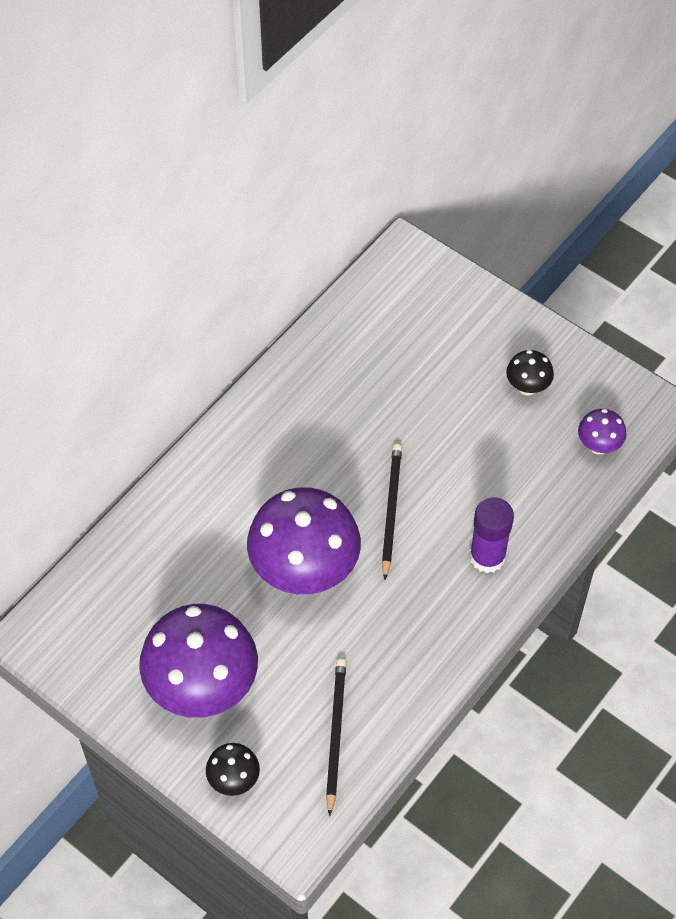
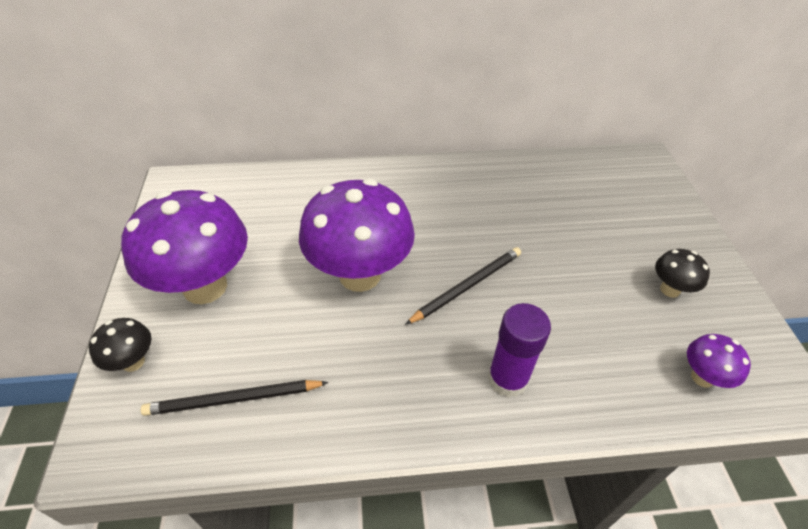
camera: 45 degrees right, 10 degrees down
black pencil [326,659,346,816] -> black pencil turned 150 degrees counterclockwise [141,380,328,416]

